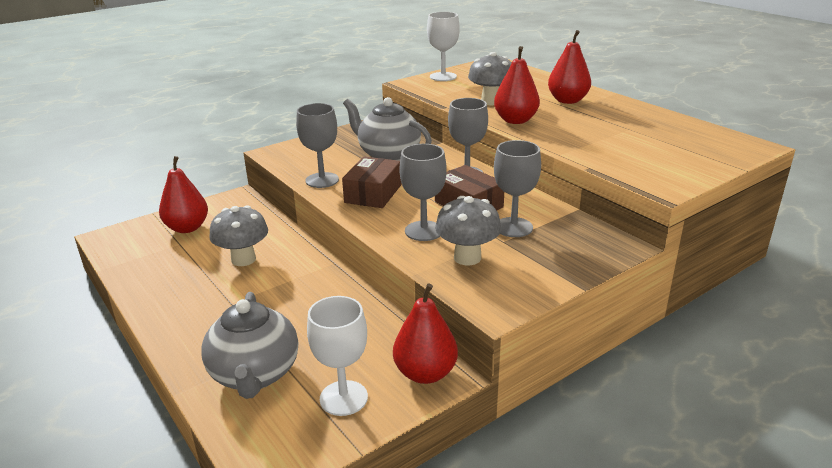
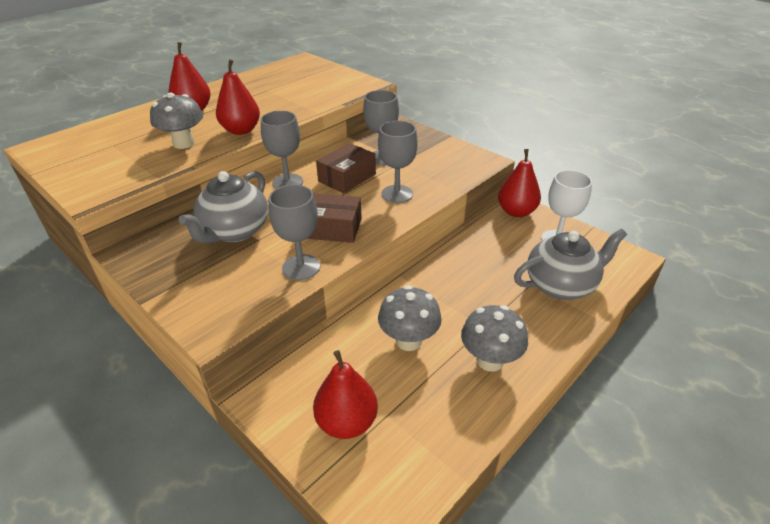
camera: 100 degrees left, 10 degrees up
white goblet [427,12,460,81] -> none
grey mushroom [435,196,501,265] -> grey mushroom moved to [461,305,528,372]

